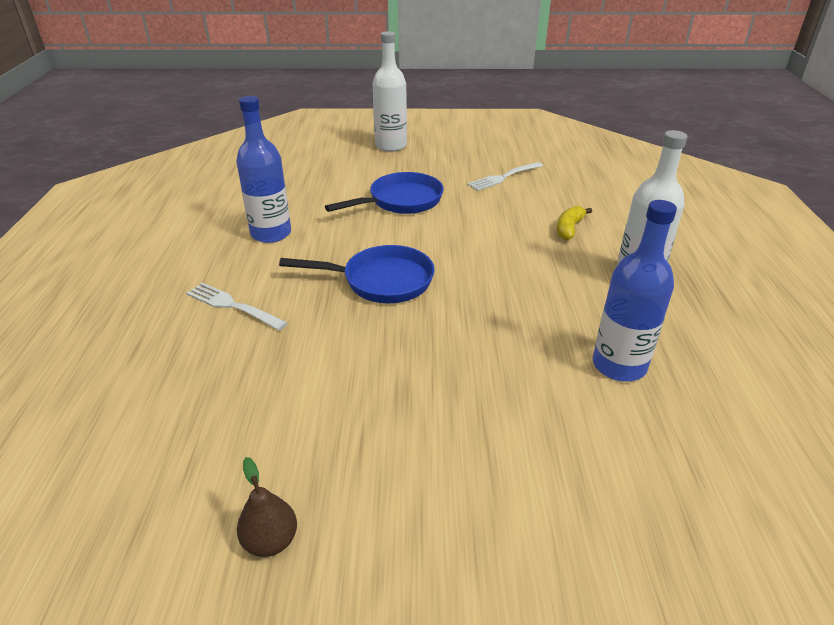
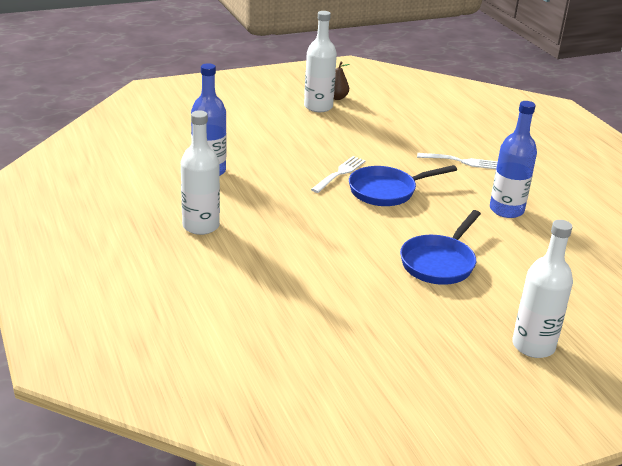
camera: 155 degrees right, 5 degrees down
white fork [467,162,543,191] -> white fork moved to [311,156,366,193]
yellow banana [557,206,592,240] -> none
none -> white bottle [304,11,337,112]

